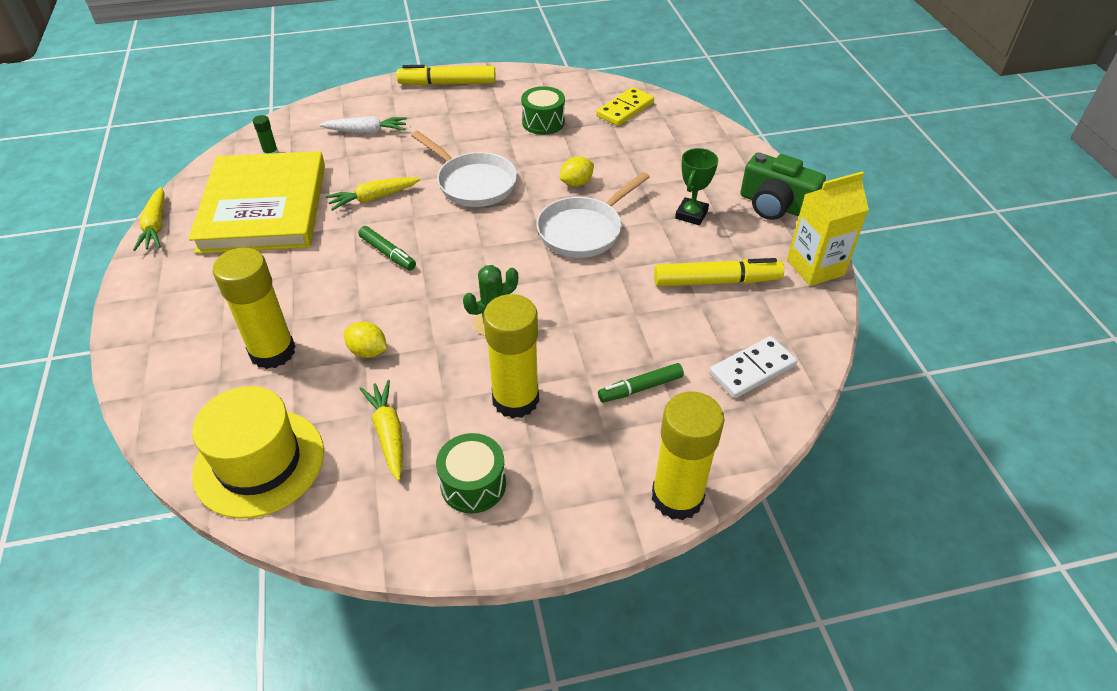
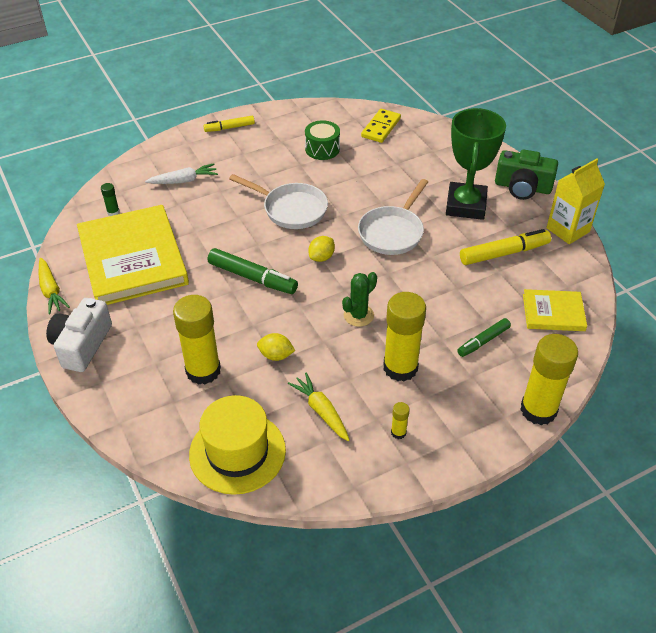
camera: 15 degrees left, 0 degrees up
yellow carrot [325,177,421,211] -> none
green marker [358,226,416,271] -> green marker [208,248,298,294], size x1.60
yellow marker [397,65,496,86] -> yellow marker [203,116,255,132], size x0.63
green drum [436,433,506,514] -> yellow glue stick [391,402,410,439]
yellow lemon [560,156,594,187] -> yellow lemon moved to [308,236,335,262]
green trophy [675,148,718,225] -> green trophy [446,108,506,220], size x1.90
white domino [709,336,797,398] -> yellow book [523,289,587,331]
none -> white camera [46,298,112,372]

